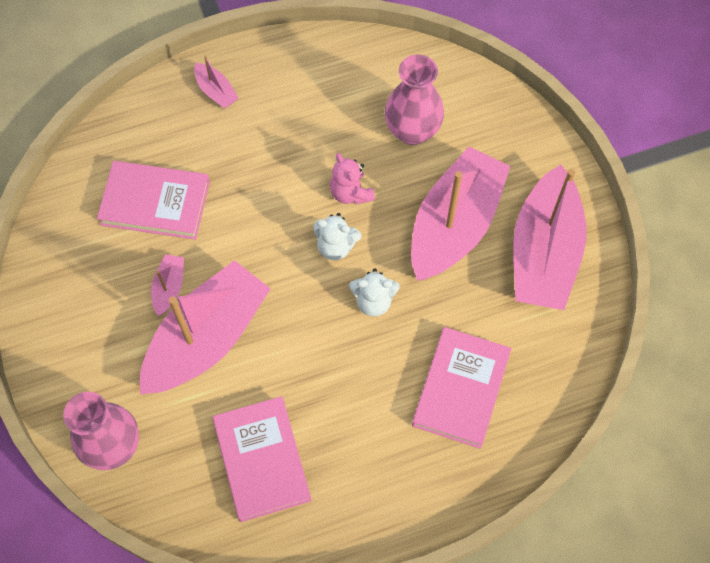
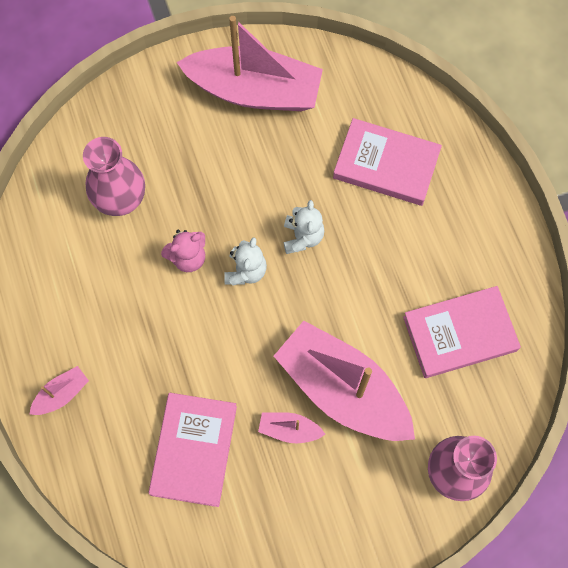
camera: 90 degrees left, 5 degrees up
pink boat [411,146,510,280] -> none

